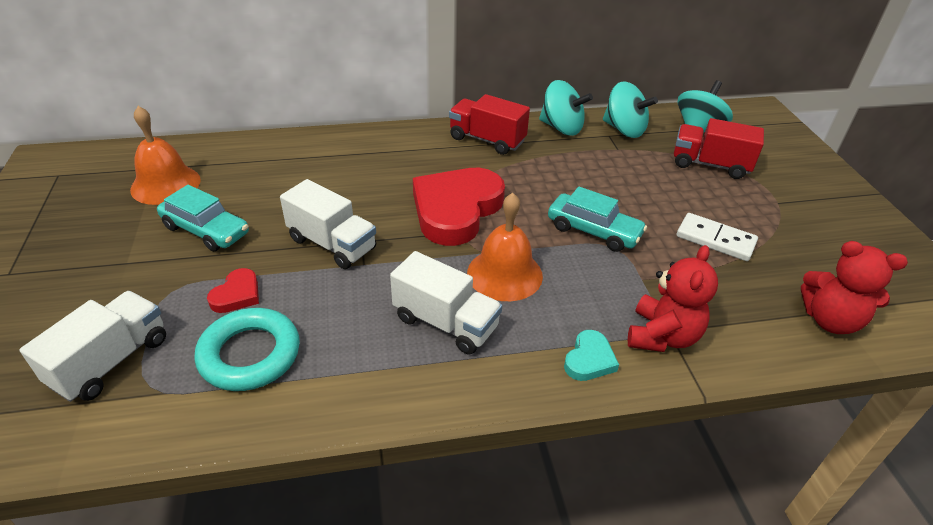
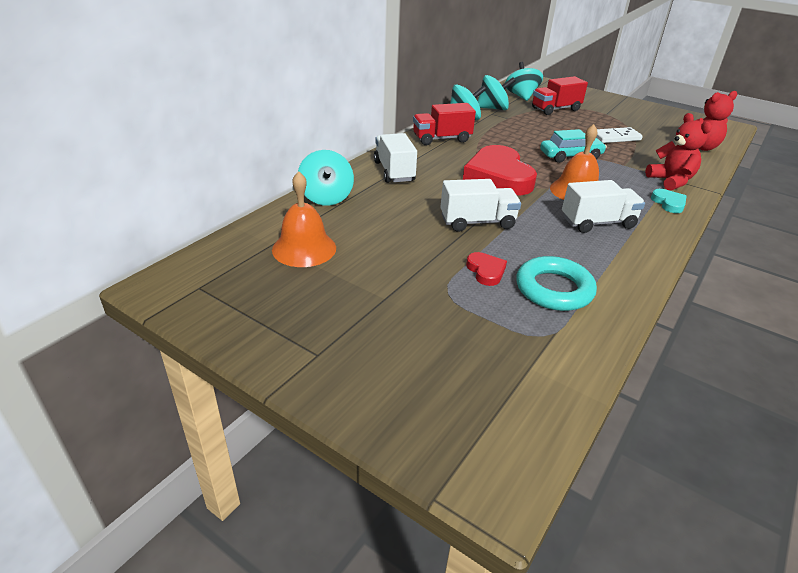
camera: 45 degrees left, 5 degrees down
white truck [20,291,166,402] -> white truck moved to [374,133,417,183]
turquoise car [157,185,249,252] -> none
none -> turquoise spinning top [298,150,354,206]

